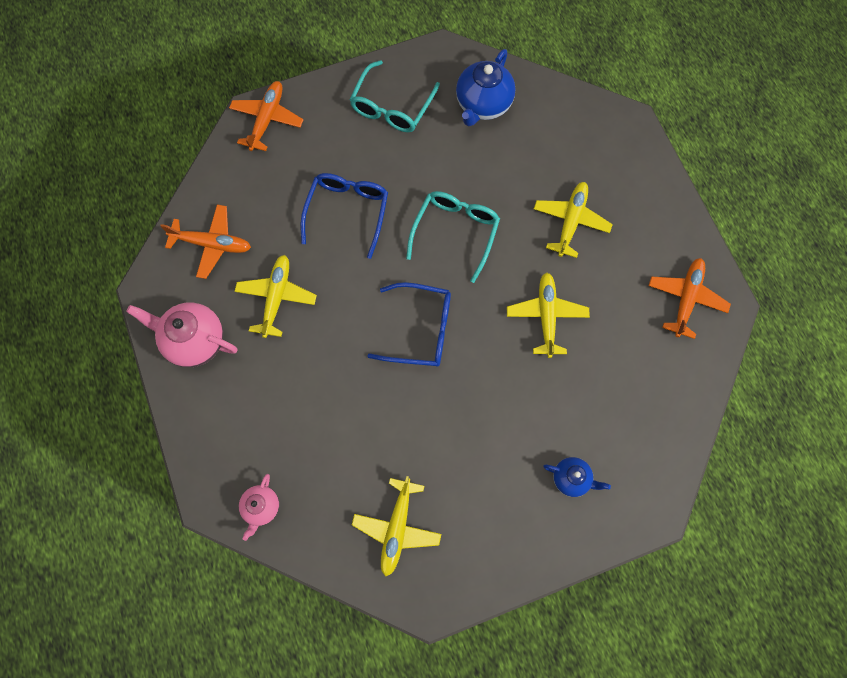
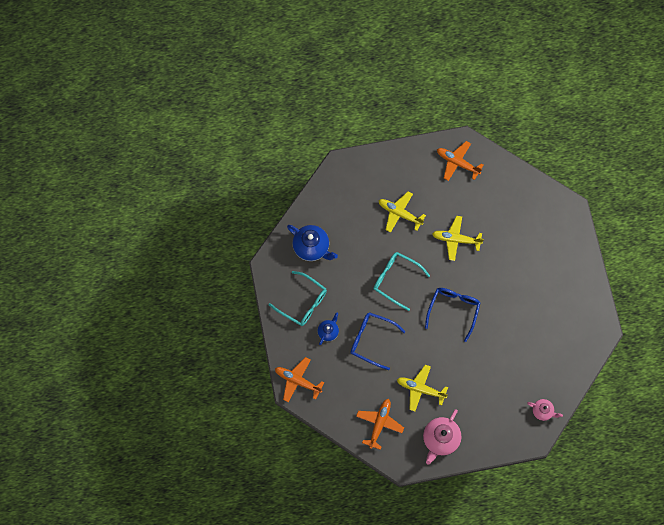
camera: 80 degrees left, 0 degrees up
yellow plane [352,476,442,577] -> none
blue teapot [543,457,611,497] -> blue teapot moved to [317,312,339,345]

